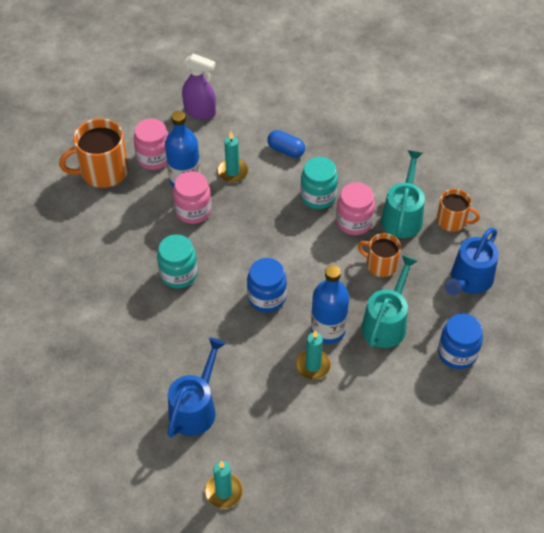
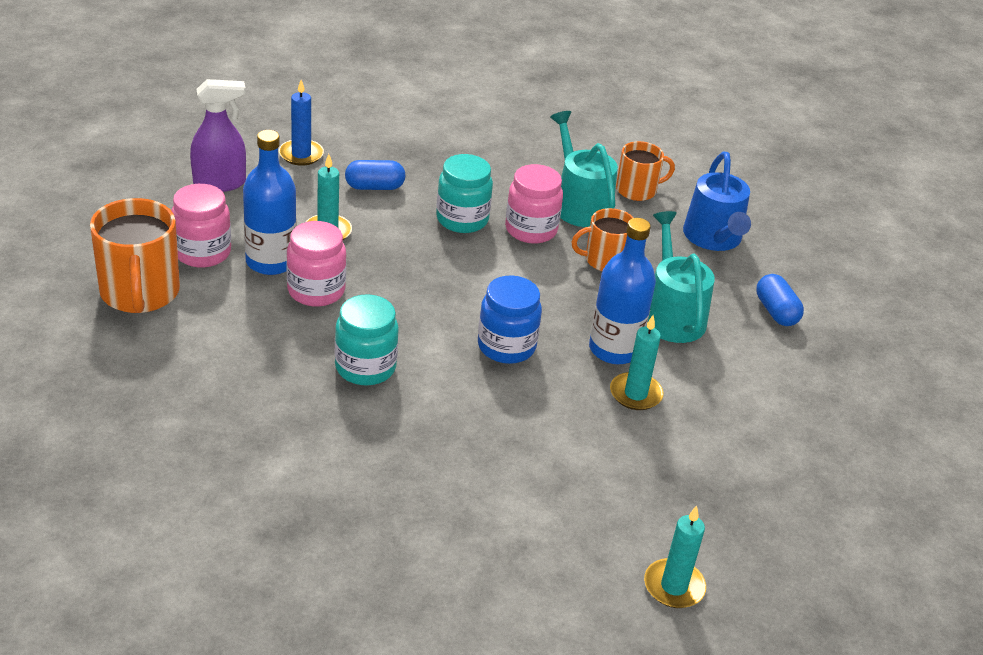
camera: 40 degrees left, 15 degrees down
orange mug [59,118,128,188] -> orange mug turned 45 degrees counterclockwise [90,198,180,313]
blue watering can [167,338,226,438] -> none
blue jar [438,314,483,369] -> blue capsule [756,274,804,326]
none -> blue candle [279,80,324,166]

